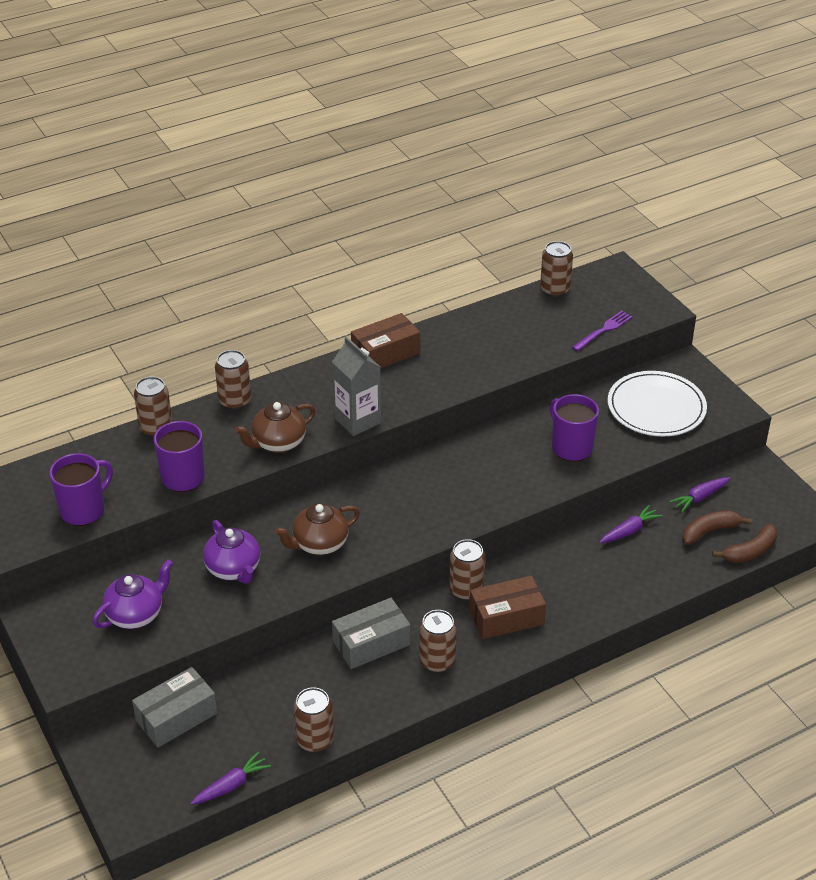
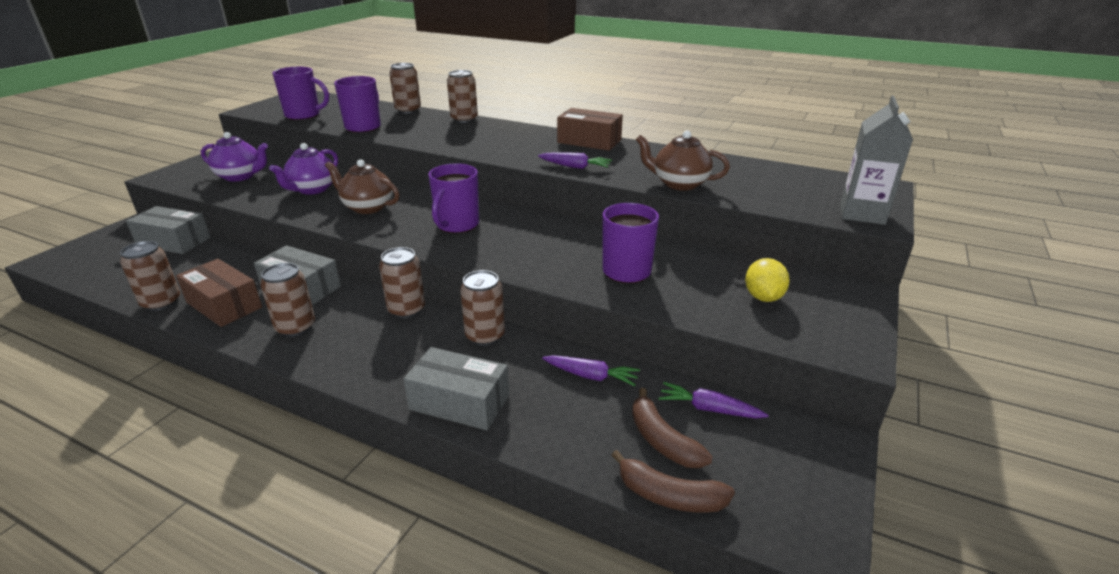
camera: 55 degrees right, 10 degrees down
purple carrot [190,752,271,805] -> purple carrot moved to [538,152,612,169]
brown teapot [235,402,316,453] -> brown teapot moved to [636,130,730,191]
grey carton [332,337,381,436] -> grey carton moved to [841,96,913,225]
brown box [469,576,546,639] -> brown box moved to [176,259,262,327]
brown can [540,241,573,297] -> brown can moved to [460,270,505,346]
purple fork [572,311,632,351] -> none
white plate [608,371,707,437] -> yellow lemon [745,258,790,302]
brown banana [682,510,751,545] -> brown banana turned 150 degrees counterclockwise [632,388,713,468]
none -> grey box [404,347,509,430]
none -> purple mug [428,164,479,233]

